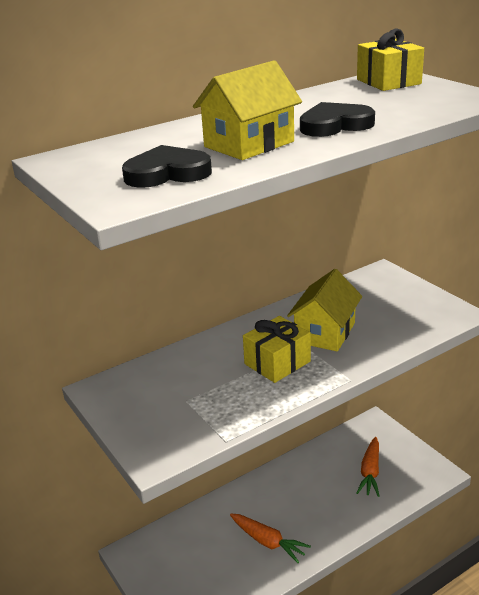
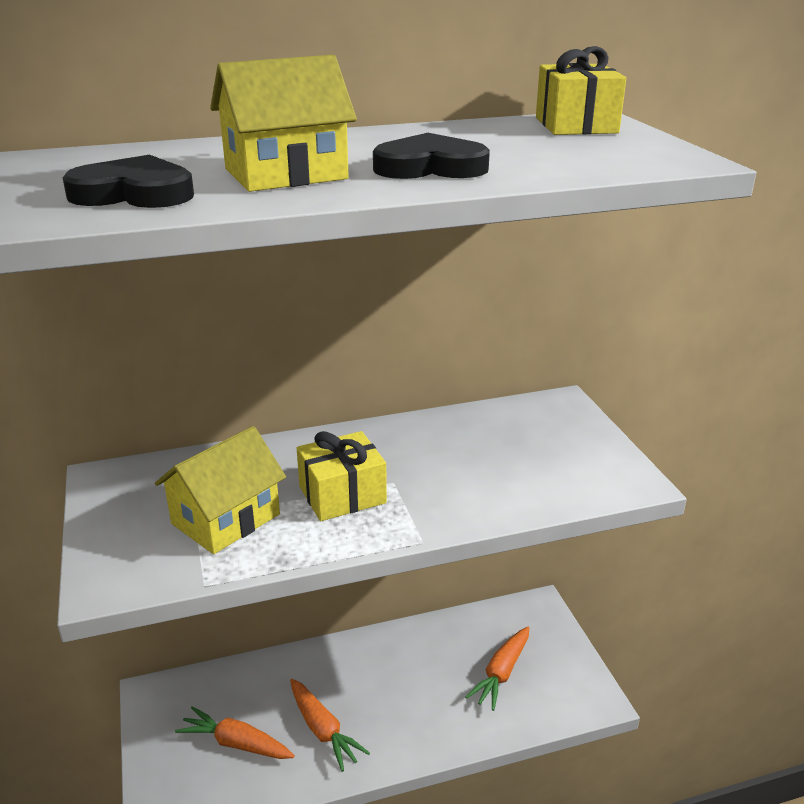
camera: 15 degrees right, 0 degrees up
yellow house [287,269,362,352] -> yellow house moved to [155,426,286,554]
none -> orange carrot [175,706,295,759]

